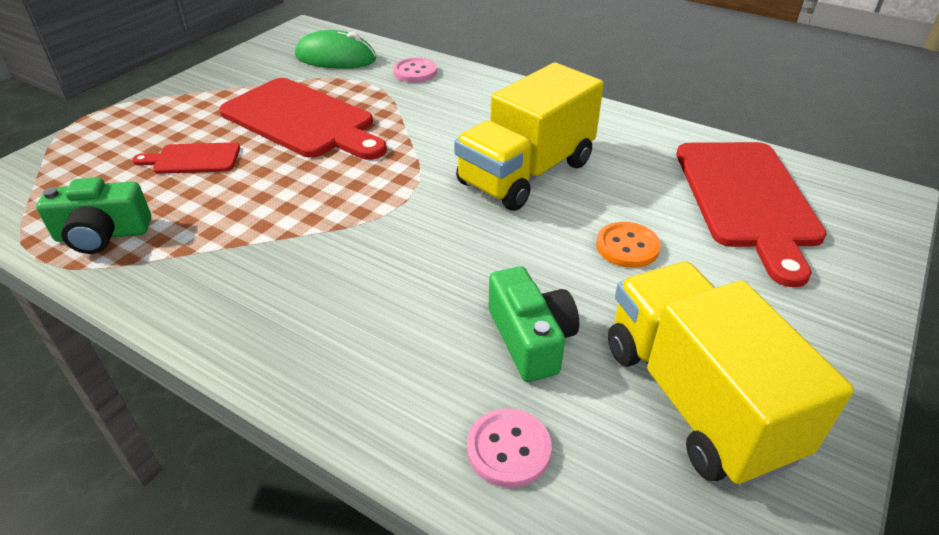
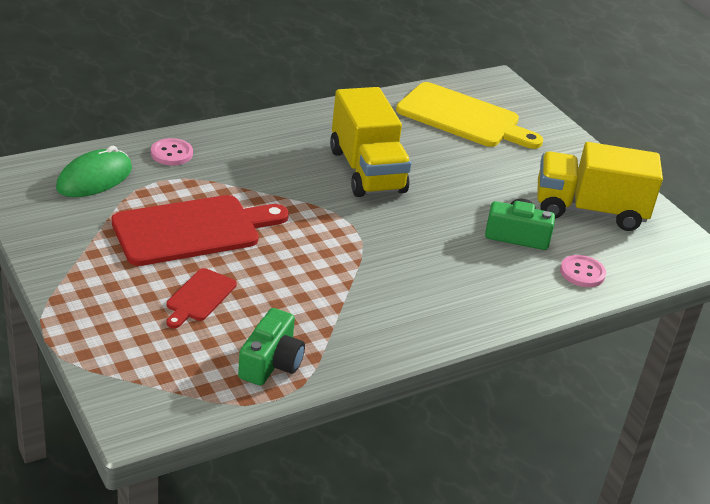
camera: 65 degrees left, 5 degrees down
orange button [596,222,661,268] -> none
red cutting board [676,142,827,287] -> yellow cutting board [396,82,543,149]

